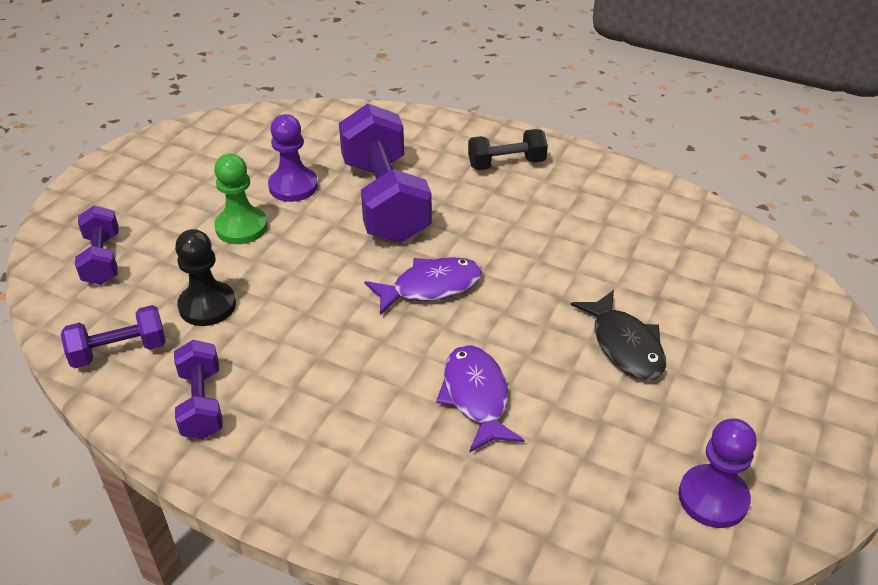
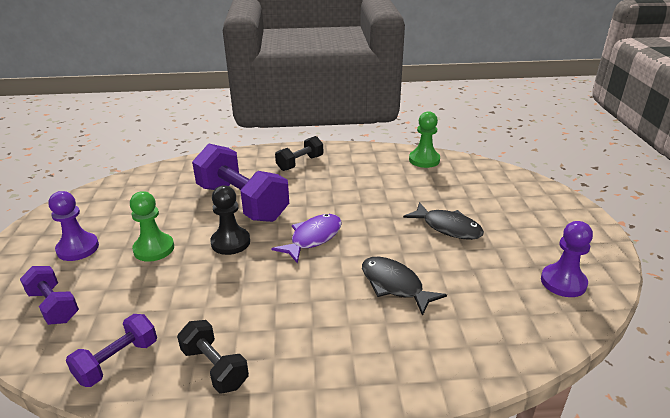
camera: 30 degrees left, 10 degrees down
purple dumbbell [174,340,223,439] -> black dumbbell [177,320,249,394]
black pawn [175,229,236,326] -> black pawn moved to [210,185,250,255]
purple pawn [268,114,318,202] -> purple pawn moved to [49,191,99,261]
purple fish [436,345,524,453] -> black fish [362,257,447,316]
none -> green pawn [409,111,440,168]

